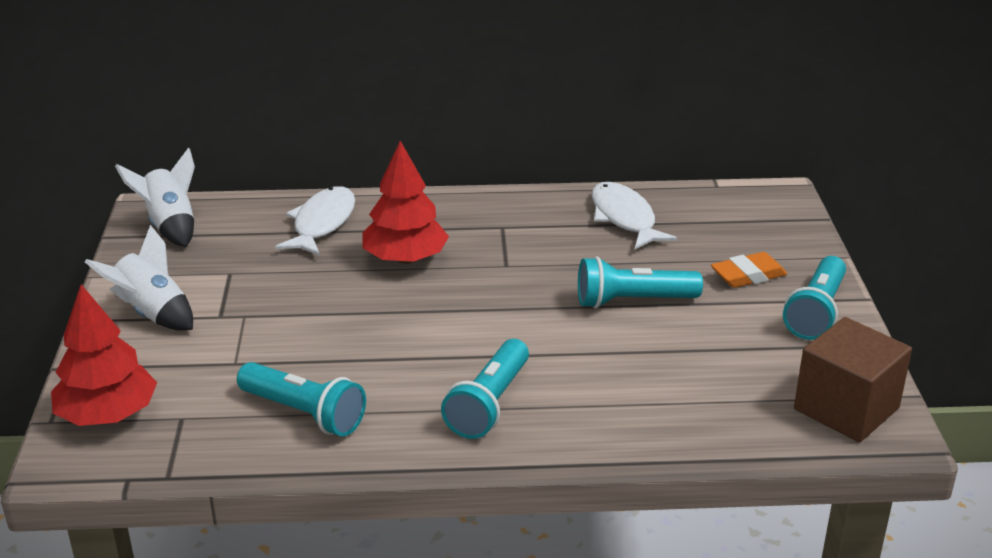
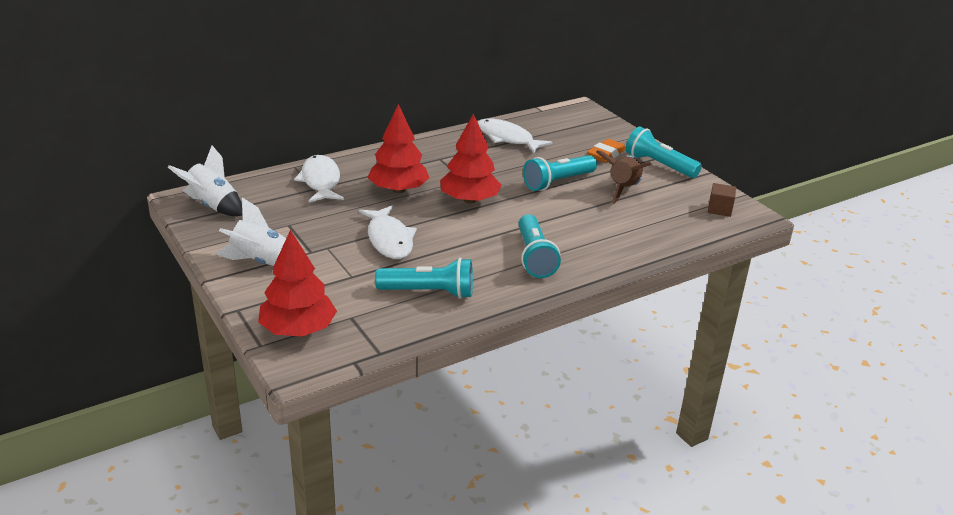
camera: 30 degrees left, 0 degrees up
turquoise flashlight [783,256,846,340] -> turquoise flashlight turned 135 degrees clockwise [626,126,702,178]
brown cube [794,317,912,442] -> brown cube [708,183,736,217], size x0.49
none -> white fish [359,205,417,259]
none -> red tree [440,113,502,204]
none -> brown rocket [596,150,651,204]

